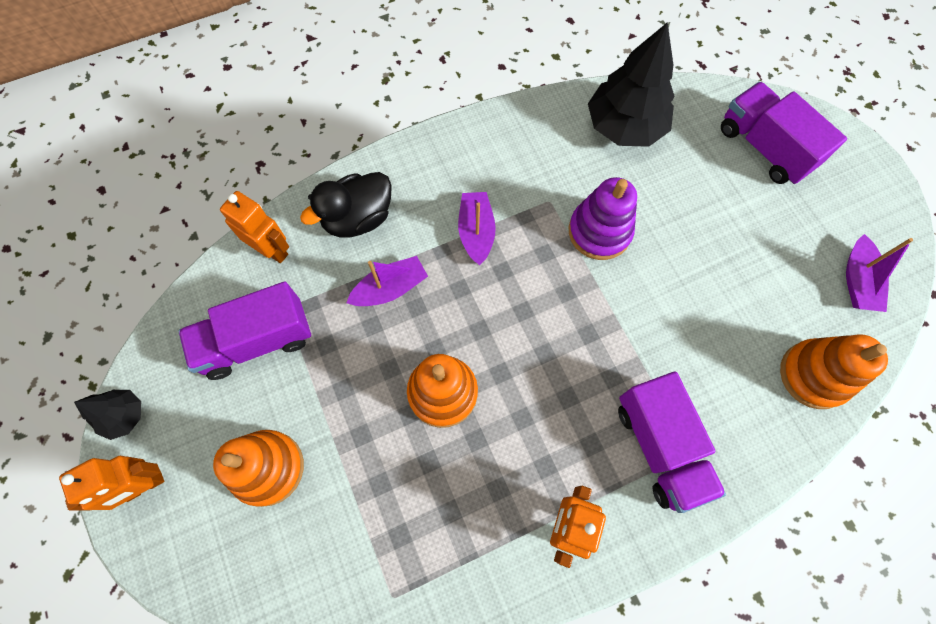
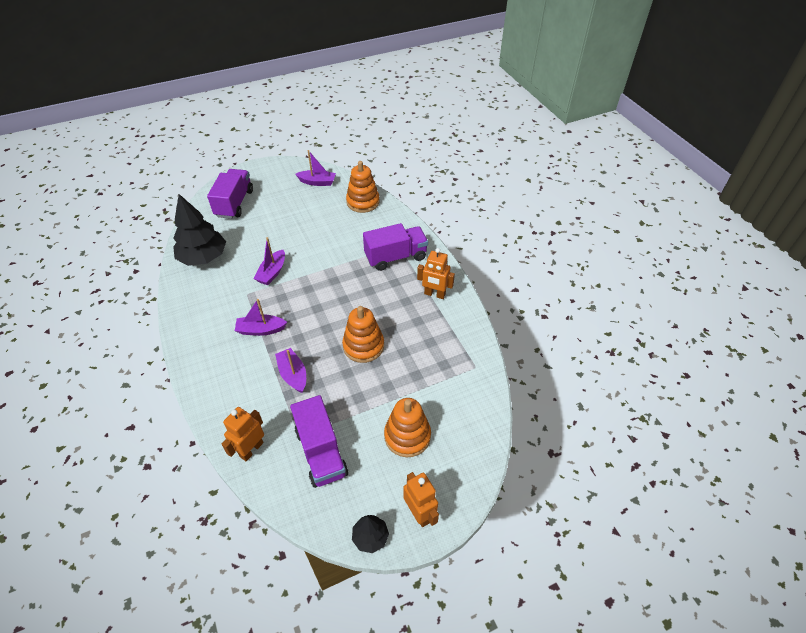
camera: 90 degrees left, 20 degrees down
black duck [300,172,392,238] -> none
purple stacking toy [569,177,637,260] -> purple boat [254,237,285,285]
purple truck [721,82,847,184] -> purple truck turned 135 degrees clockwise [207,169,253,219]

